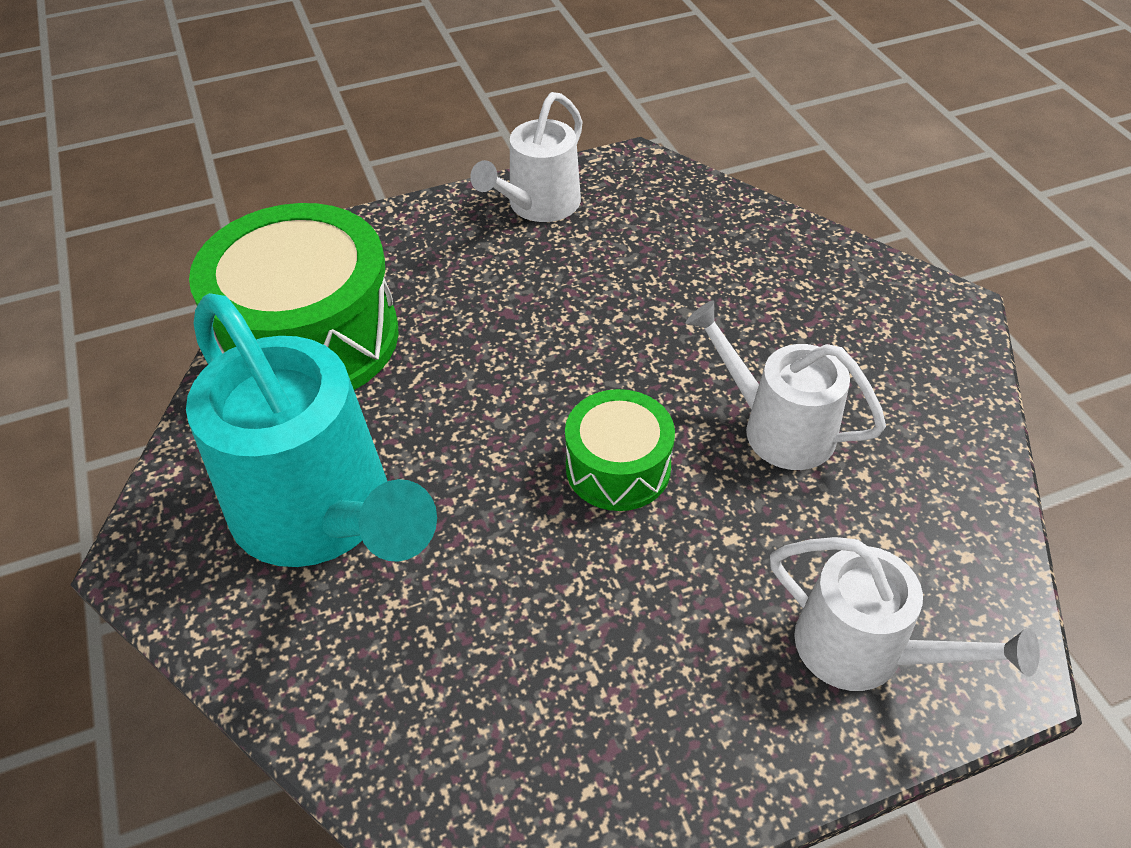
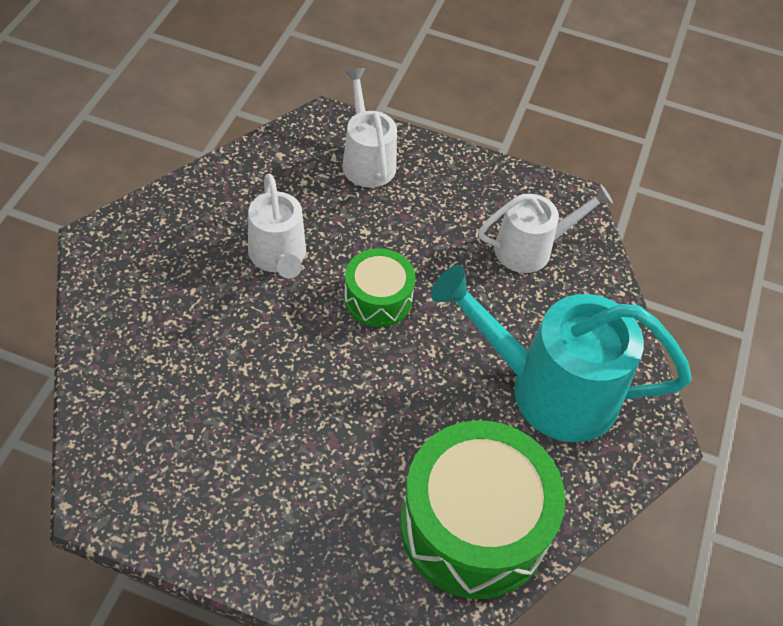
camera: 145 degrees left, 5 degrees up
turquoise watering can [186,293,437,567] -> turquoise watering can turned 75 degrees counterclockwise [431,265,692,442]
white watering can [470,92,583,222] -> white watering can moved to [478,184,613,273]

